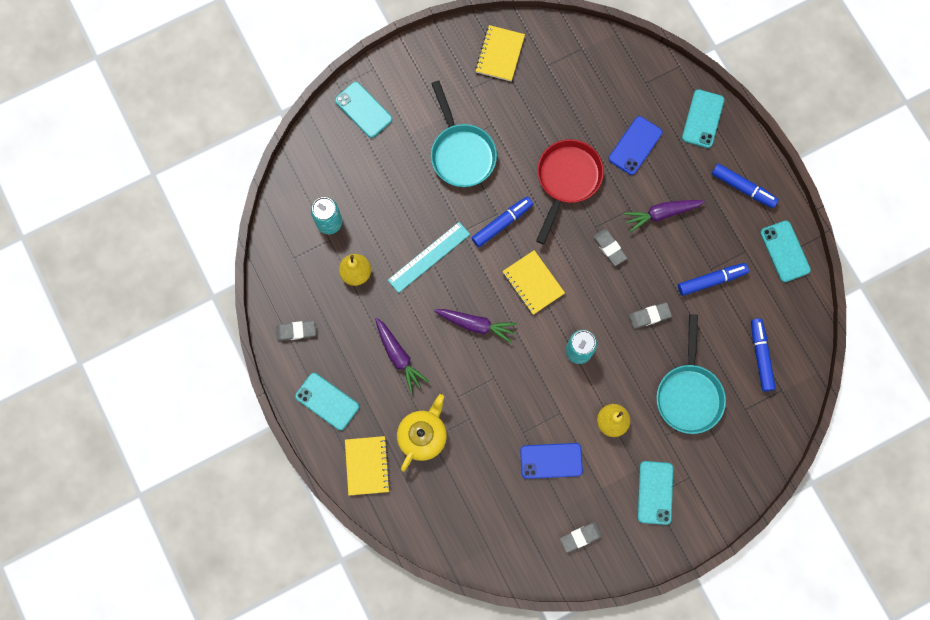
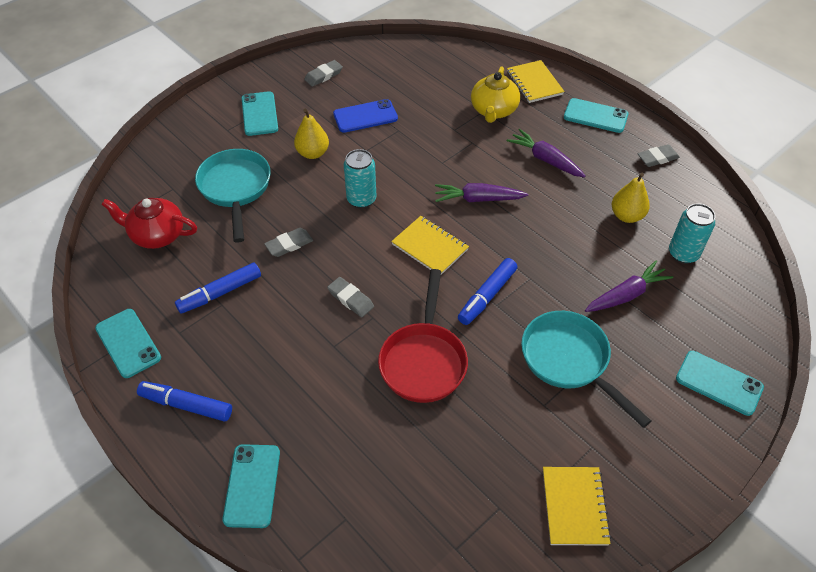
camera: 165 degrees right, 25 degrees down
turquoise ruler [388,222,470,293] -> none
blue phone [609,116,663,175] -> none
purple carrot [624,200,705,232] -> purple carrot moved to [585,261,673,312]
blue marker [751,318,776,392] -> red teapot [101,198,197,249]

